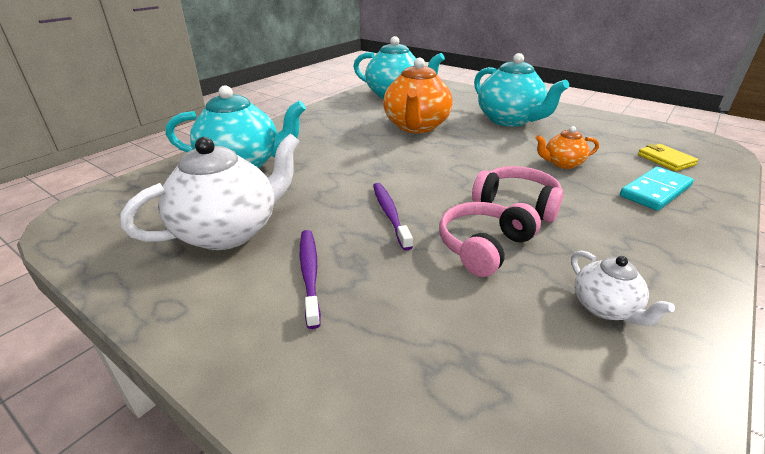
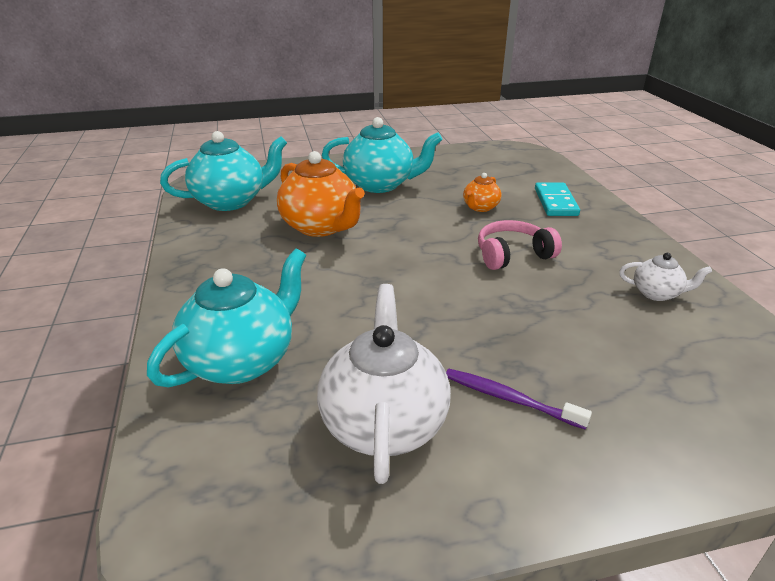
camera: 50 degrees left, 0 degrees up
purple toothbrush [373,183,413,251] -> none
pink headphones [439,202,541,277] -> none
yellow wallet [638,144,698,171] -> none

